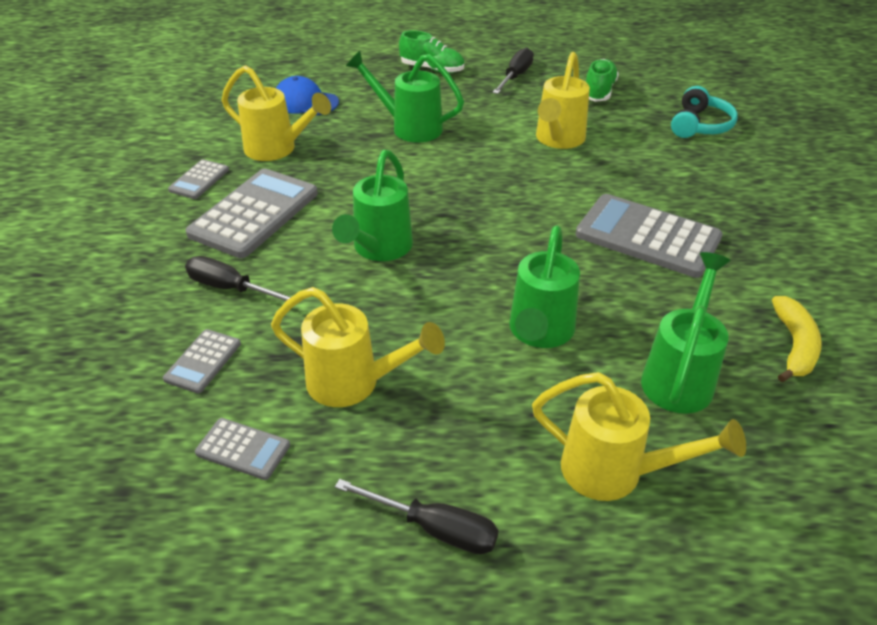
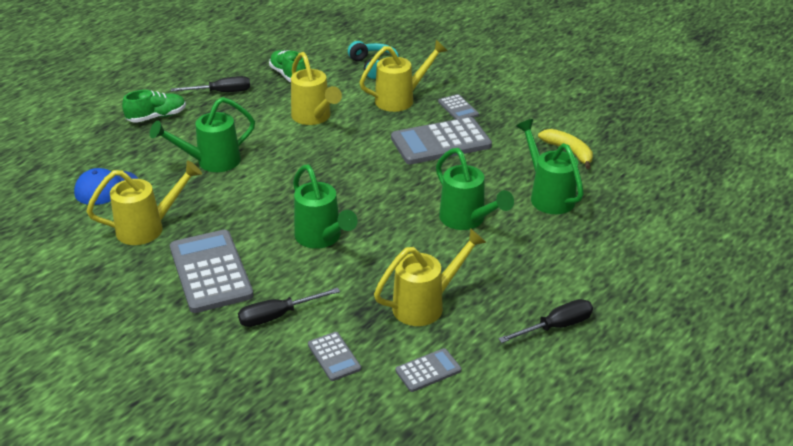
camera: 50 degrees left, 5 degrees down
grey calculator [168,159,229,199] -> grey calculator moved to [438,94,479,119]
black screwdriver [492,47,534,94] -> black screwdriver turned 105 degrees clockwise [171,76,250,92]
yellow watering can [532,372,746,501] -> yellow watering can moved to [359,40,448,112]

